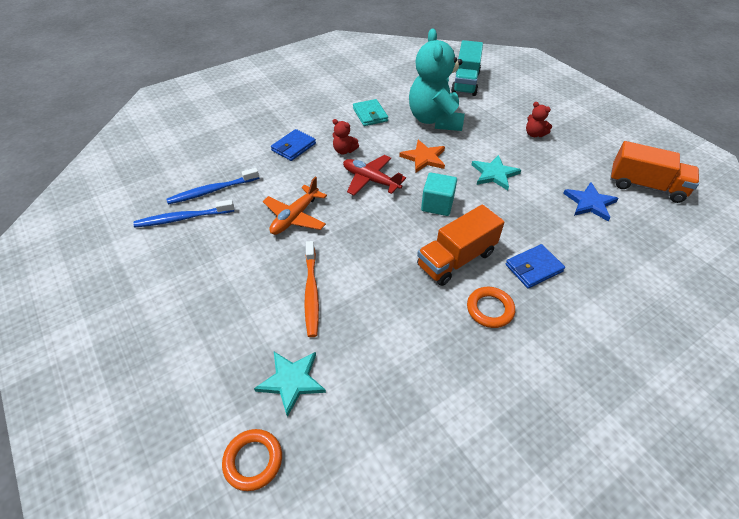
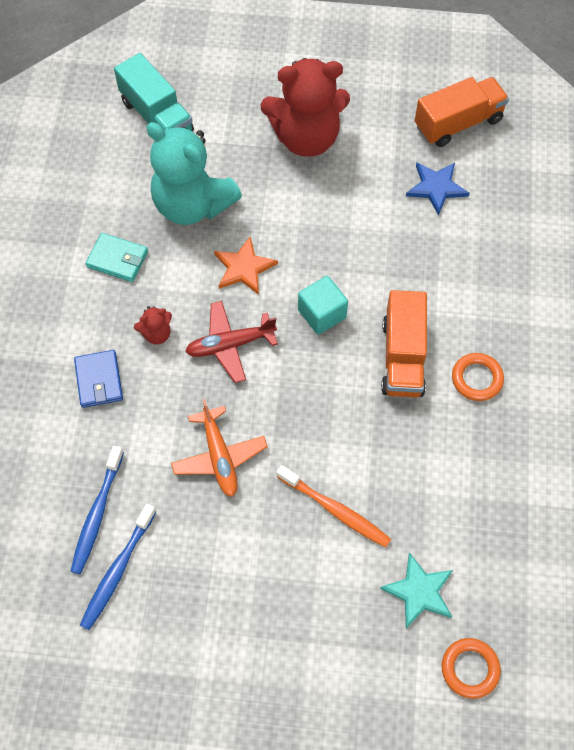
camera: 50 degrees left, 15 degrees up
turquoise star [471,155,521,190] -> none
blue wallet [506,244,565,288] -> none
red teddy bear [526,102,552,137] -> red teddy bear [261,58,350,157], size x2.44

